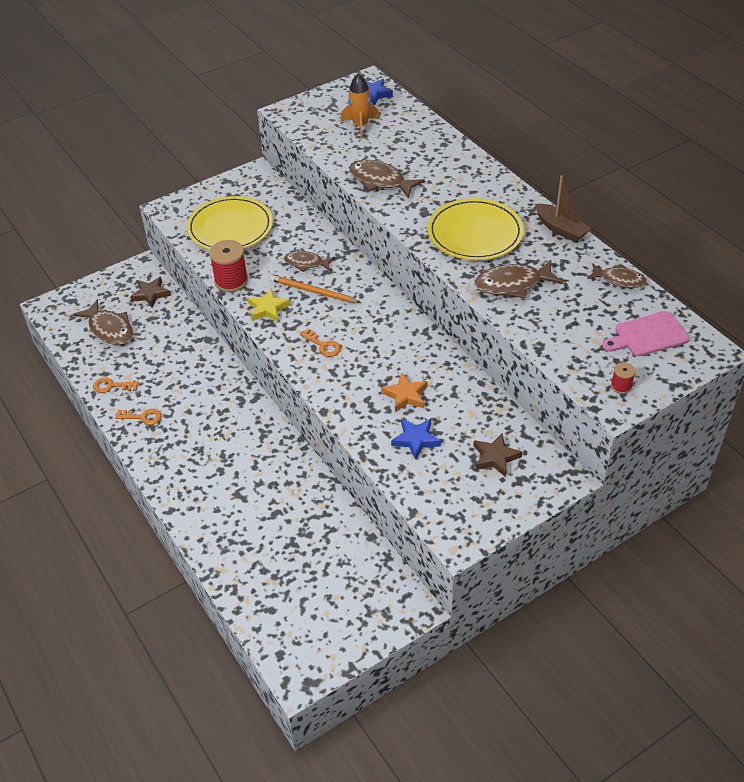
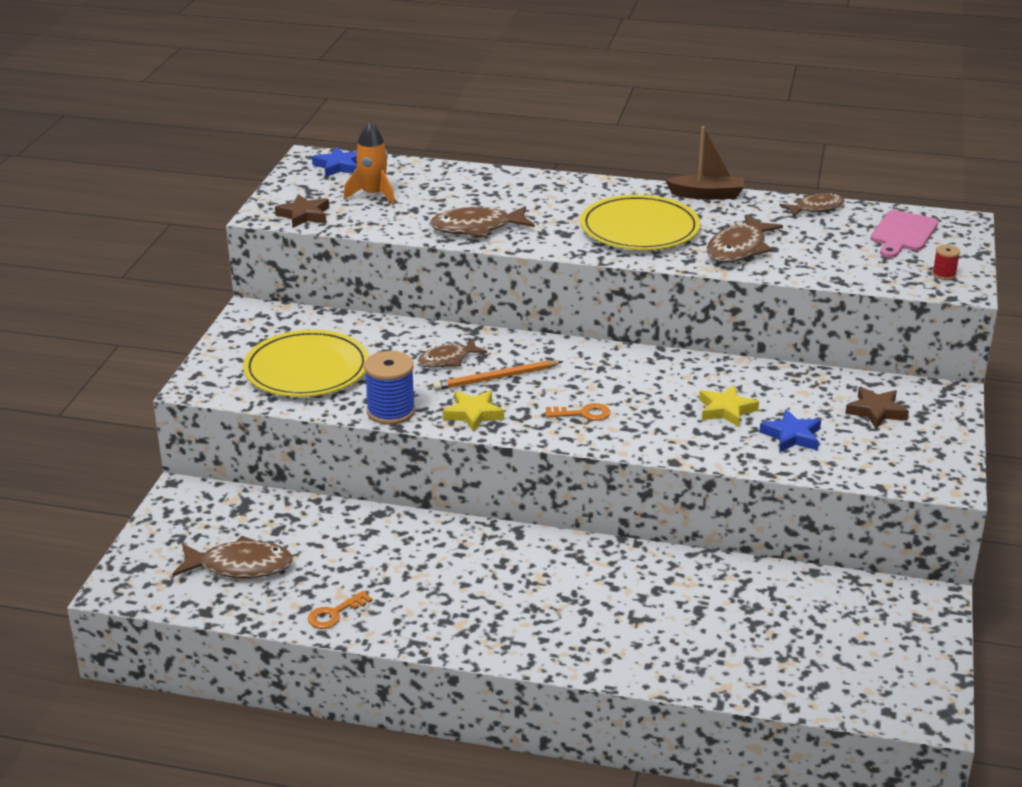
camera: 45 degrees left, 15 degrees down
orange key [115,409,162,425] -> none
brown star [130,277,171,308] -> brown star moved to [275,194,329,228]
red spool [209,240,248,292] -> blue spool [364,351,415,425]
orange star [381,372,428,412] -> yellow star [699,385,759,427]

